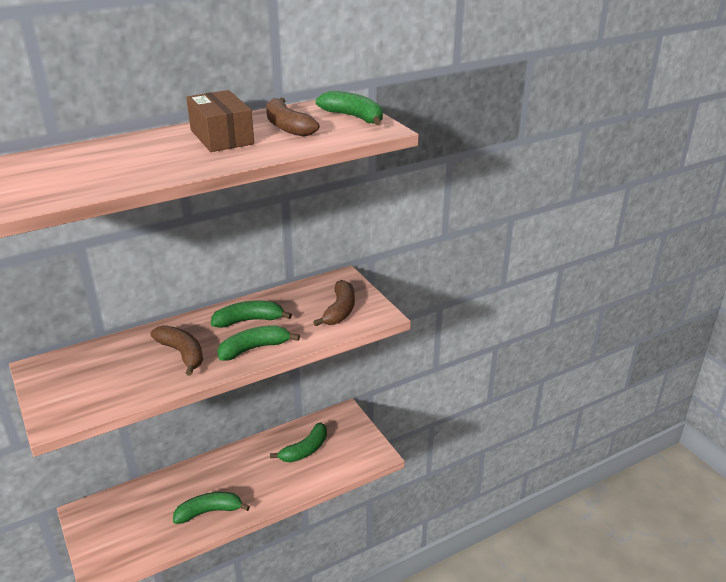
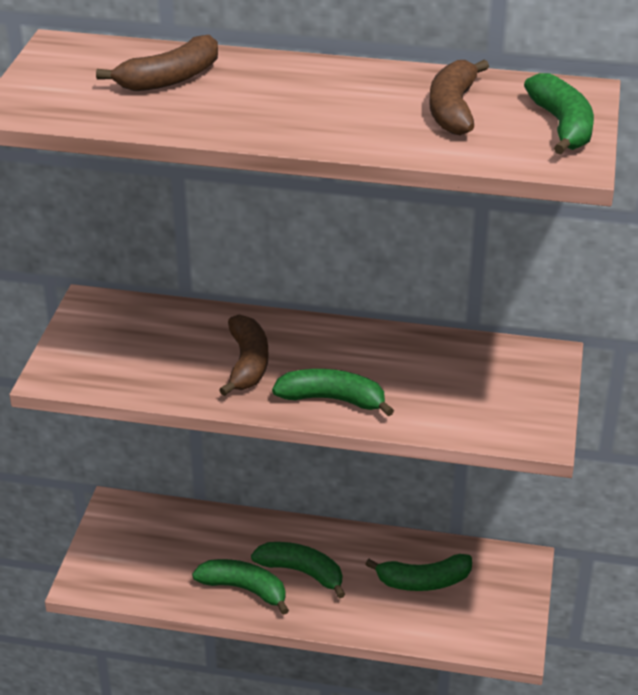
camera: 40 degrees right, 5 degrees up
brown box [186,90,254,152] -> none
green banana [211,300,292,328] -> green banana moved to [251,542,345,599]
brown banana [313,280,355,326] -> brown banana moved to [96,35,218,91]

